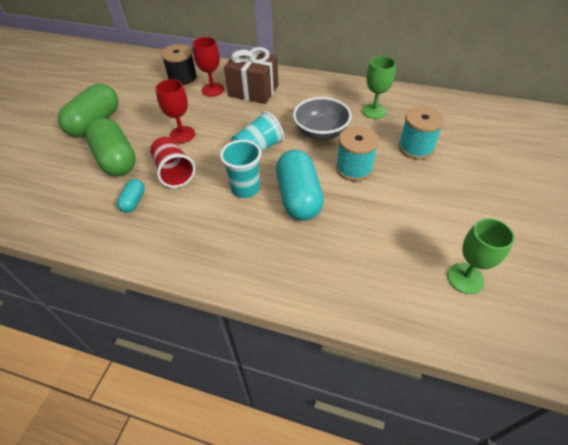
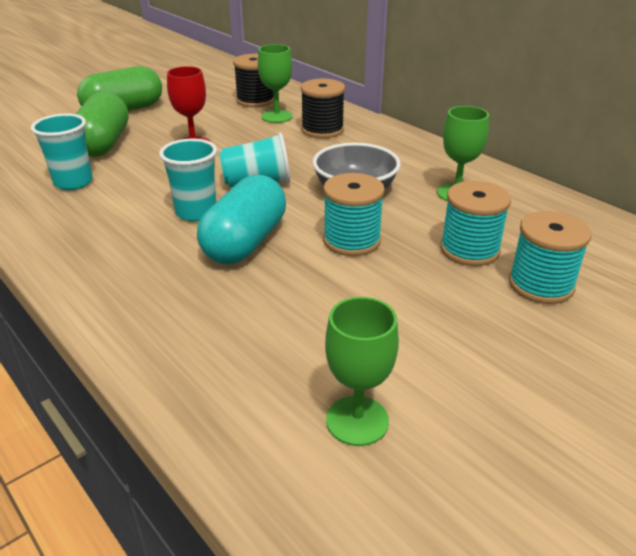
camera: 30 degrees right, 15 degrees down
turquoise capsule [117,179,145,213] -> turquoise cup [31,114,93,190]
red cup [150,137,195,188] -> none
red goblet [192,37,224,97] -> green goblet [258,44,293,123]
brown gift [224,47,278,104] -> black spool [301,79,345,138]
none -> turquoise spool [508,211,591,304]

